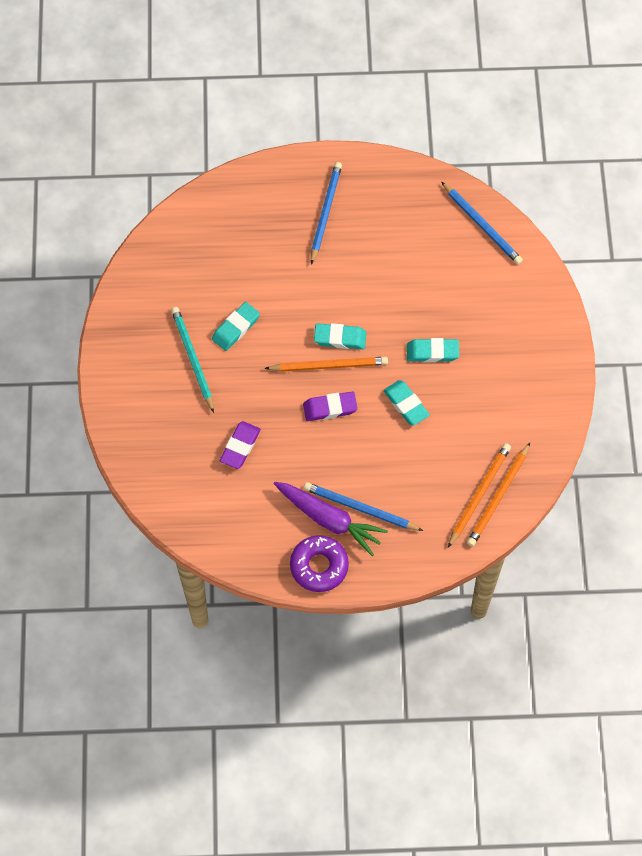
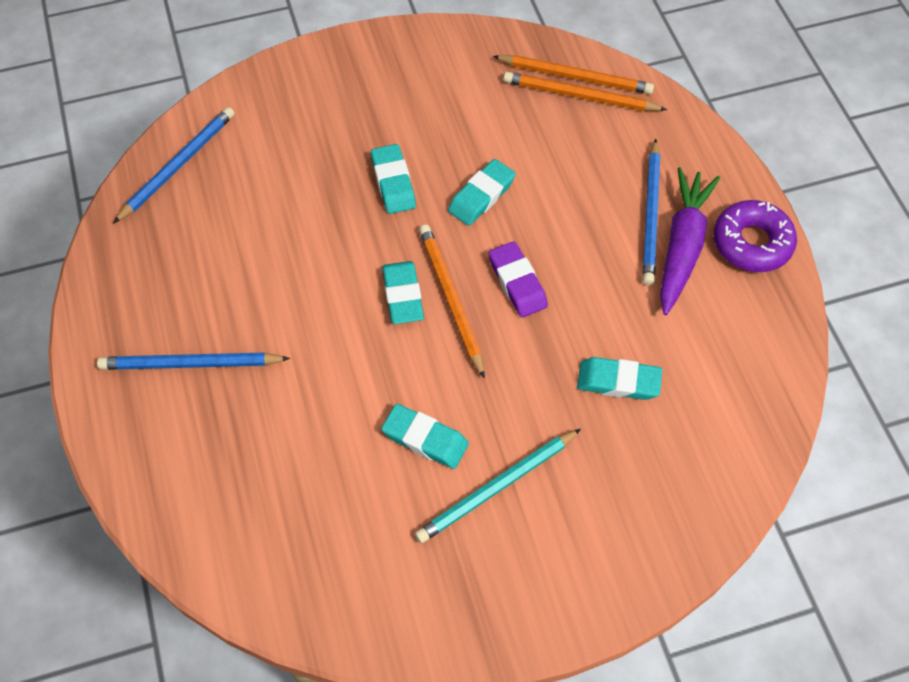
camera: 105 degrees left, 5 degrees down
purple eraser [220,421,261,469] -> turquoise eraser [577,357,662,400]

